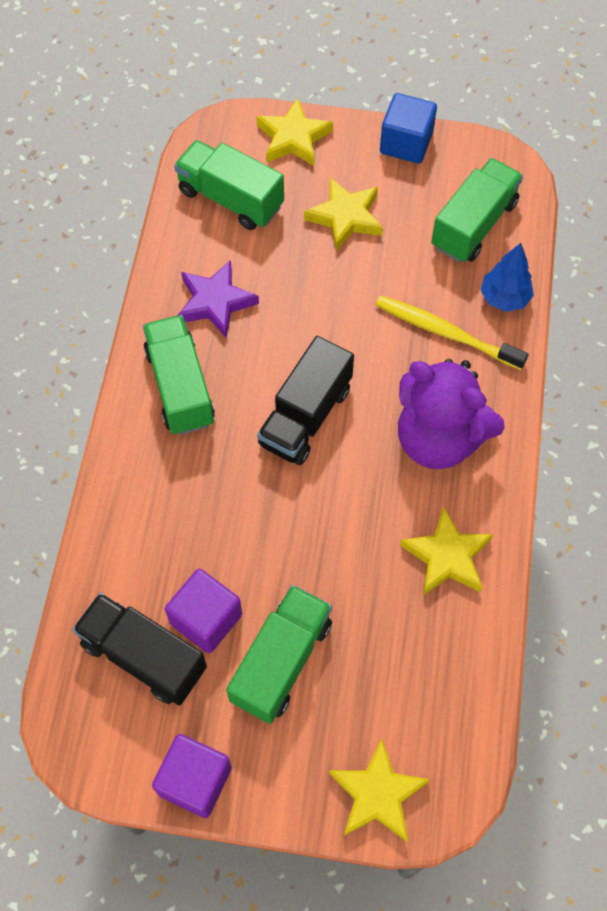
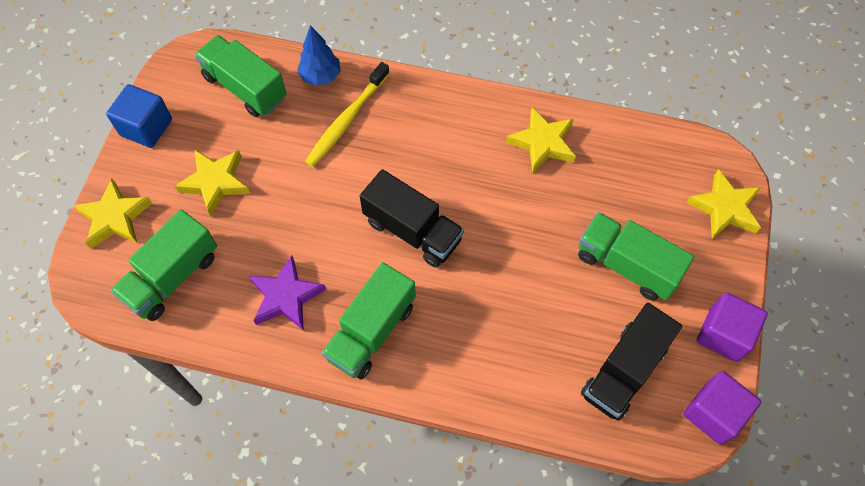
camera: 85 degrees left, 0 degrees up
green truck [143,315,215,435] -> green truck turned 45 degrees counterclockwise [322,262,416,380]
purple cube [165,569,242,653] -> purple cube moved to [683,371,761,445]
purple teddy bear [398,359,505,469] -> none

